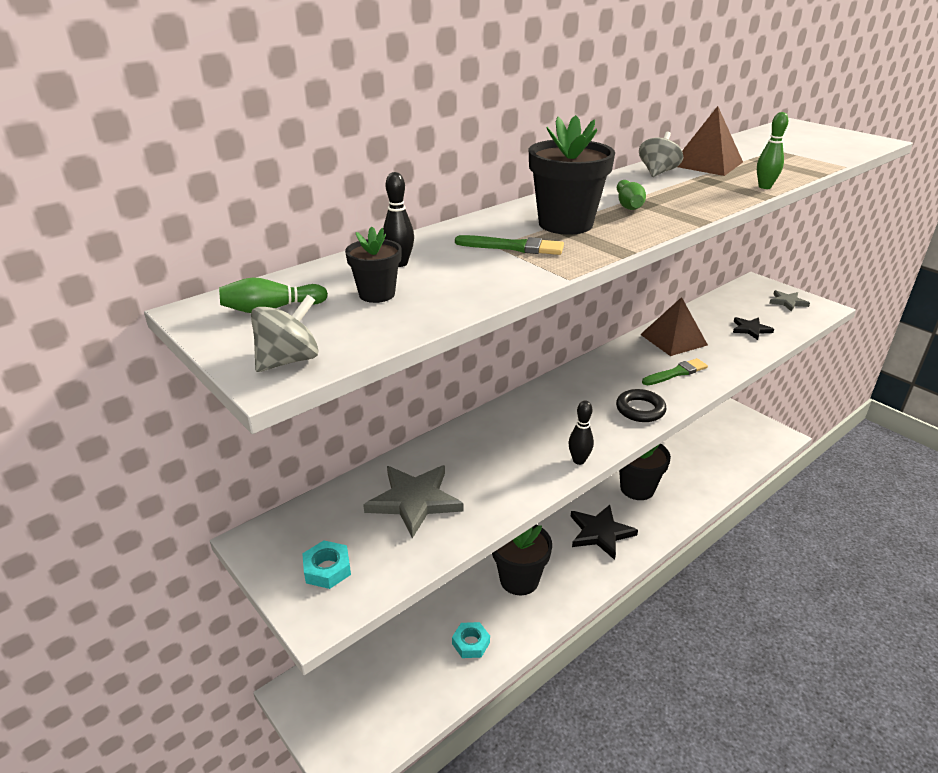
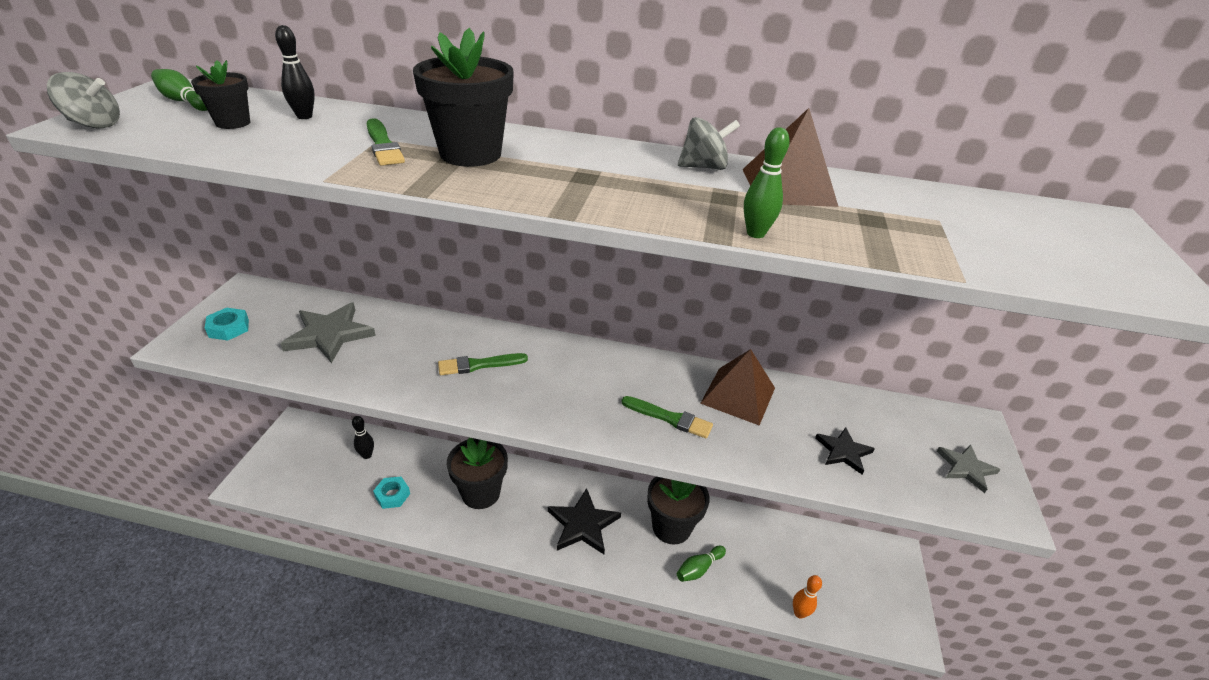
camera: 50 degrees right, 5 degrees up
black bowling pin [568,401,594,465] -> black bowling pin moved to [352,416,374,459]
black ring [616,389,667,422] -> none
green bowling pin [617,180,646,210] -> green bowling pin moved to [677,546,726,582]
none -> green brush [438,353,528,375]
none -> orange bowling pin [793,575,822,619]

